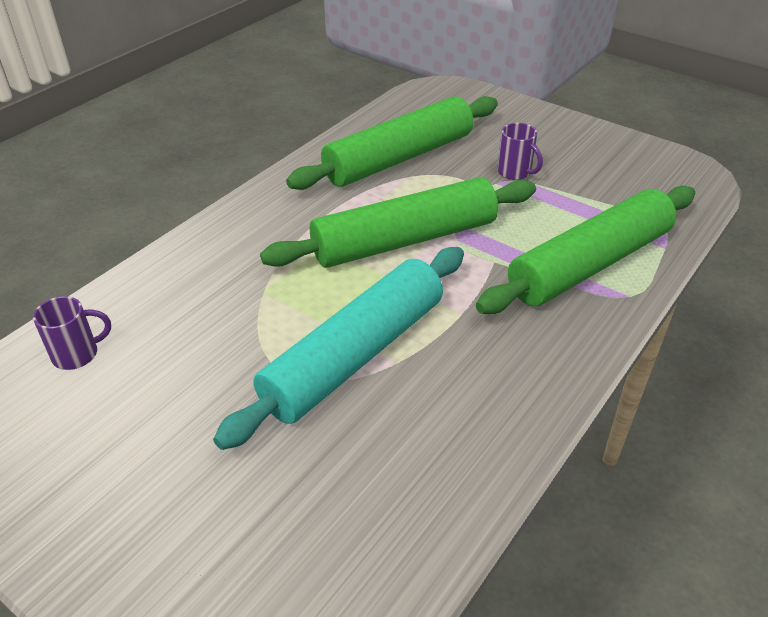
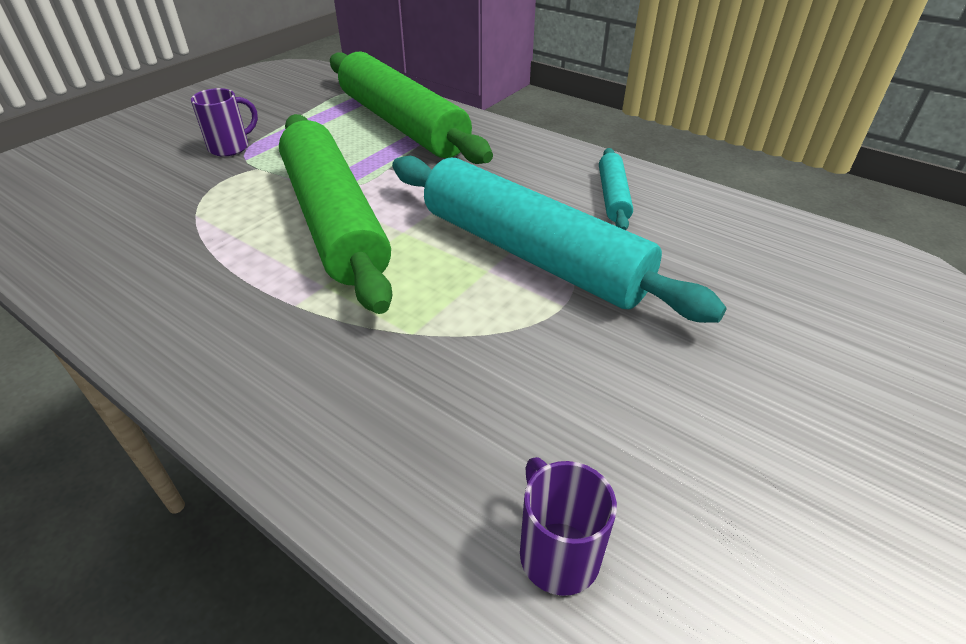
camera: 90 degrees left, 0 degrees up
green rolling pin [286,96,498,190] -> none
none -> turquoise rolling pin [599,148,633,230]

